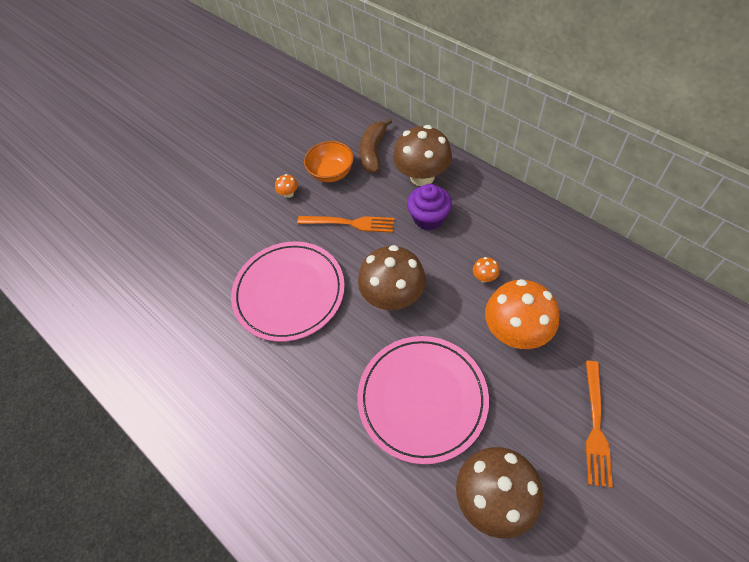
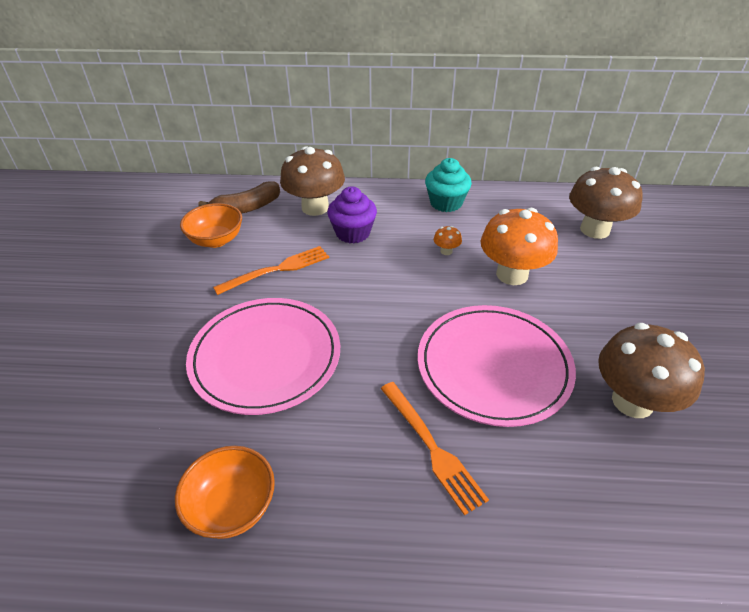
camera: 45 degrees left, 15 degrees down
orange mushroom [275,174,298,198] -> none
brown mushroom [358,245,426,310] -> brown mushroom moved to [569,167,643,239]
brown banana [360,118,392,173] -> brown banana turned 90 degrees counterclockwise [198,181,280,214]
orange fork [586,361,613,488] -> orange fork moved to [381,382,489,515]
none -> orange bowl [175,446,275,539]
none -> turquoise cupcake [425,158,472,212]

